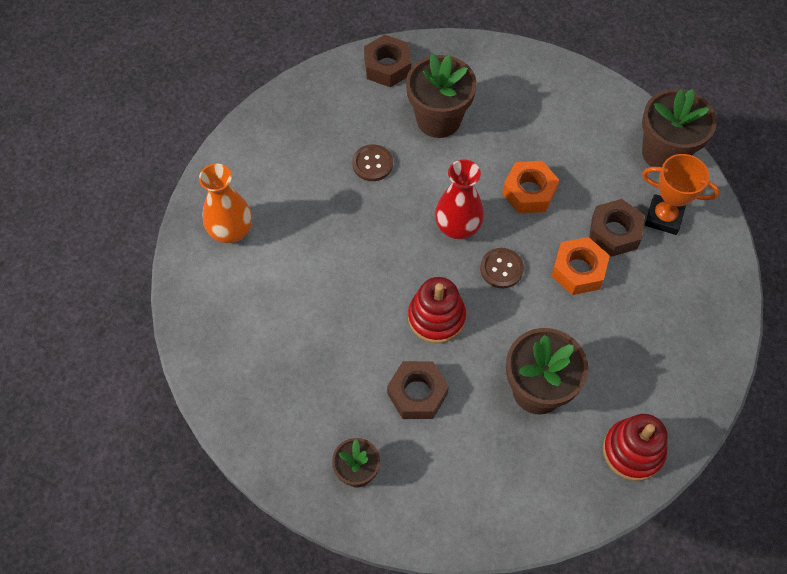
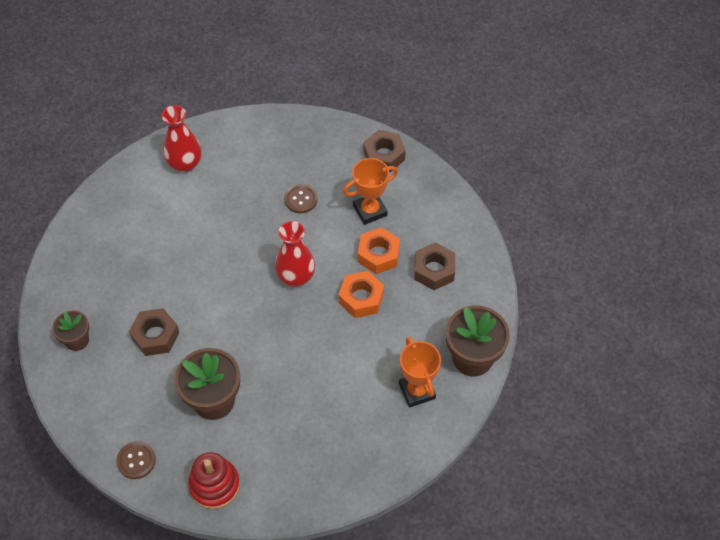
camera: 50 degrees right, 5 degrees down
orange vase [199,163,252,243] -> red vase [162,105,201,172]
brown flower pot [406,53,477,138] -> orange trophy [343,158,398,225]
red stacking toy [408,277,466,343] -> none
brown button [480,248,524,288] -> brown button moved to [116,441,156,479]
orange nut [551,237,610,295] -> orange nut moved to [358,227,400,274]
brown nut [589,199,645,257] -> brown nut moved to [414,242,455,290]

